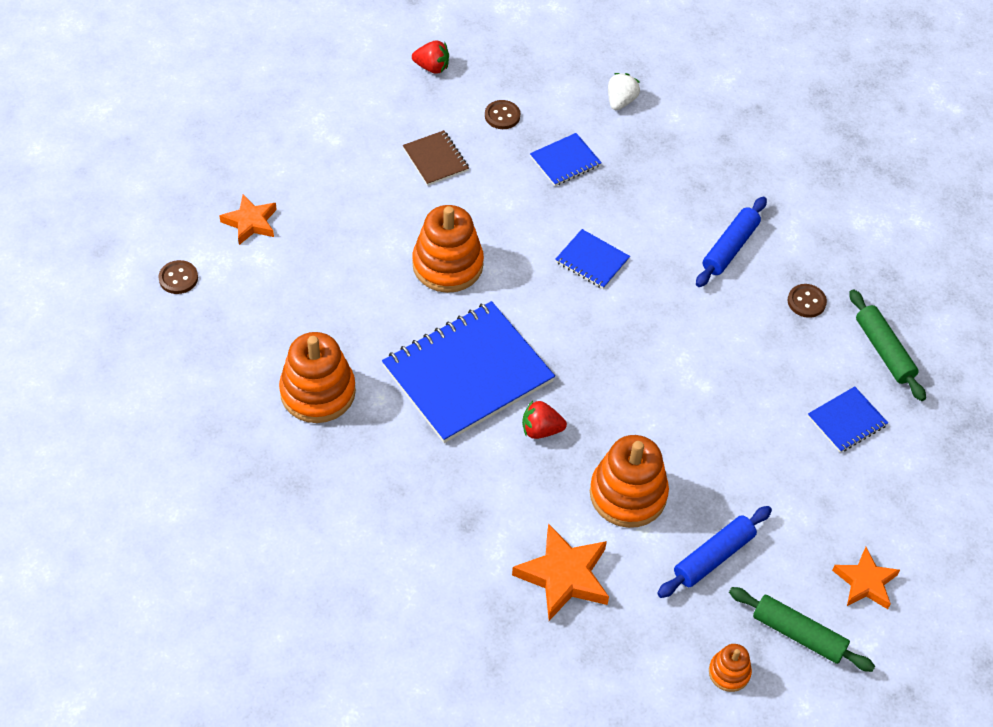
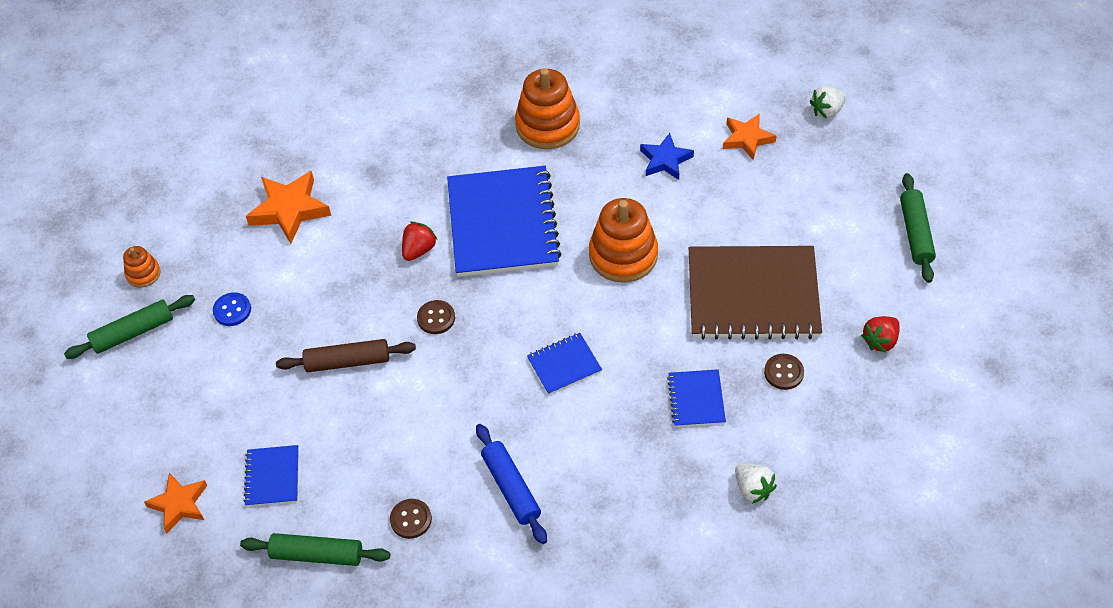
camera: 125 degrees right, 0 degrees up
brown button [158,260,198,294] -> brown button moved to [417,300,455,334]
brown notebook [403,130,469,186] -> brown notebook [689,246,822,340], size x2.17
orange stacking toy [590,435,669,528] -> none
blue rolling pin [657,506,772,598] -> blue button [213,292,251,326]
orange star [832,547,900,609] -> orange star moved to [144,473,207,533]
none -> brown rolling pin [276,339,416,372]
none -> blue star [640,133,694,180]
none -> white strawberry [810,86,846,119]
none -> green rolling pin [900,173,936,283]

